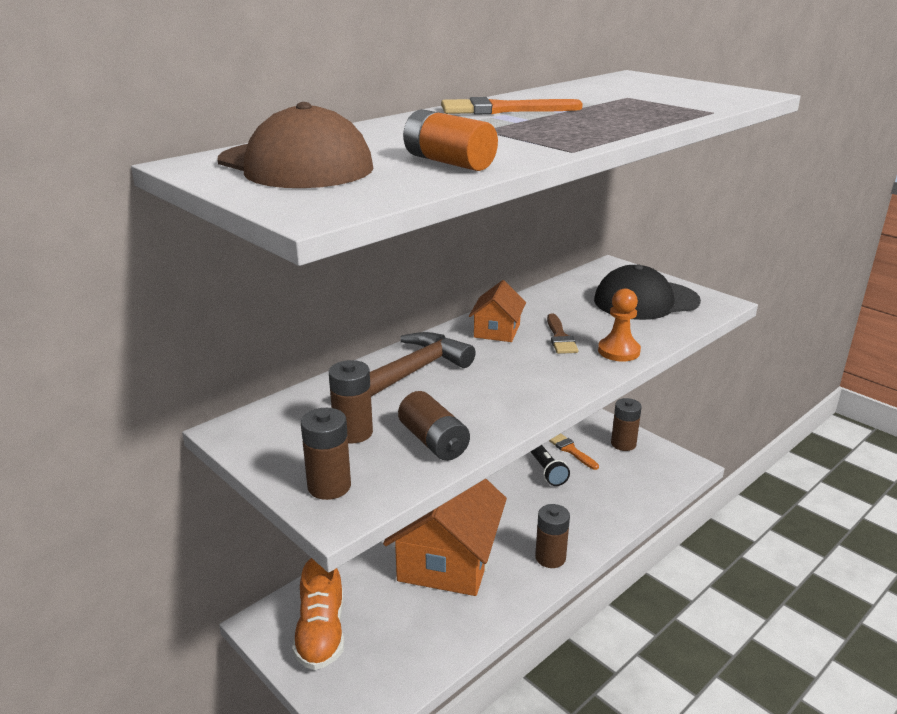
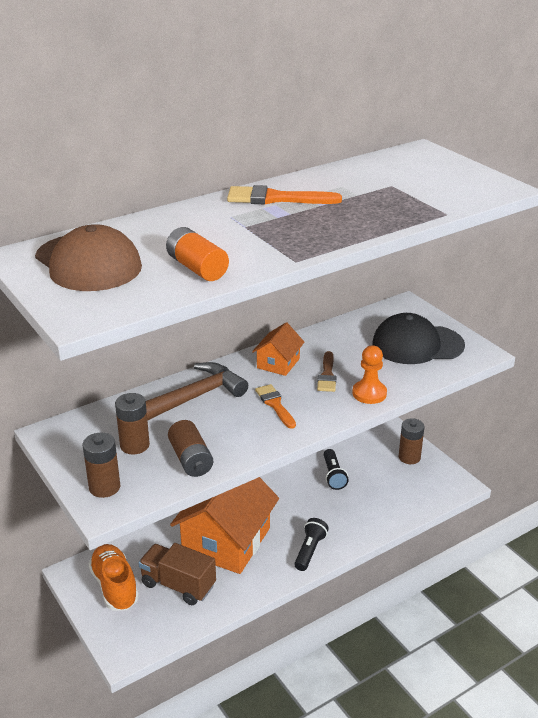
camera: 10 degrees right, 5 degrees up
orange shoe [292,558,344,670] -> orange shoe turned 150 degrees clockwise [88,544,139,610]
brown battery [535,504,570,568] -> black flashlight [294,518,329,571]
orange brush [549,433,599,470] -> orange brush moved to [255,384,296,429]
none -> brown truck [139,543,216,605]

